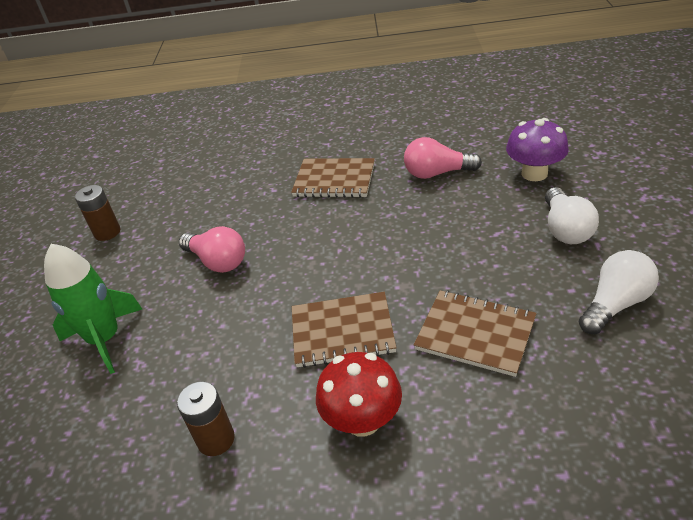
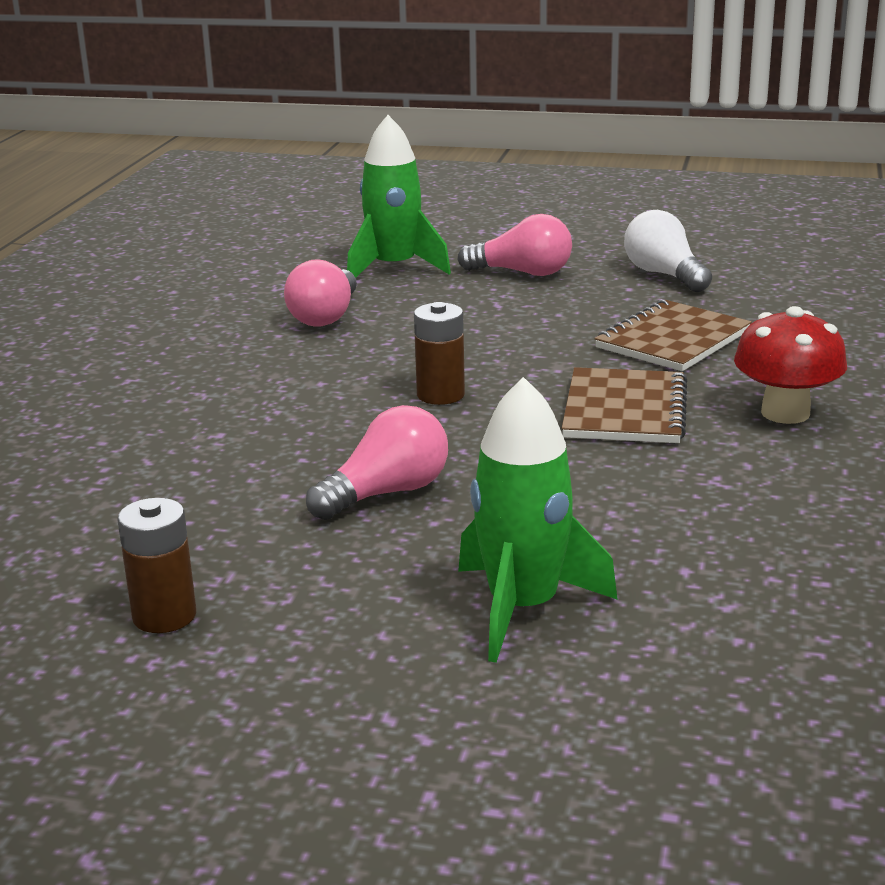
camera: 80 degrees left, 15 degrees down
brown battery [177,381,235,456] -> brown battery moved to [414,302,465,405]
brown notebook [291,158,375,198] -> none
purple mushroom [506,118,569,181] -> green rocket [347,115,451,278]
white light bulb [545,187,599,244] -> pink light bulb [457,214,572,276]

